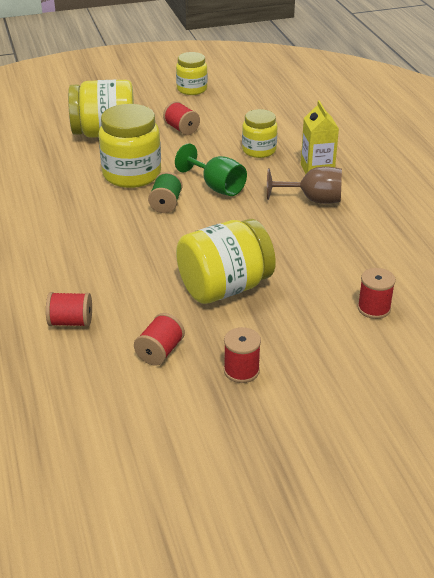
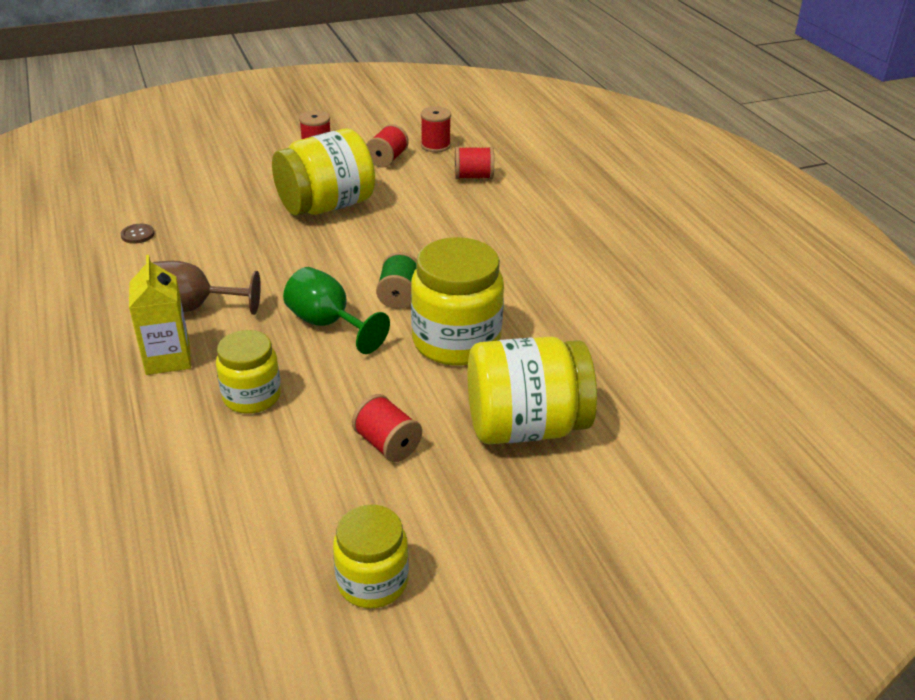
camera: 175 degrees right, 0 degrees up
red spool [357,268,396,319] -> red spool moved to [421,107,451,152]
none -> brown button [120,224,155,244]

